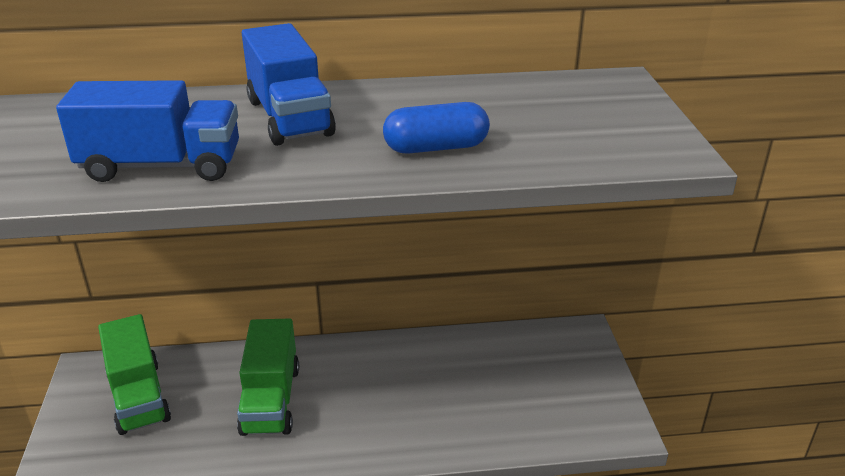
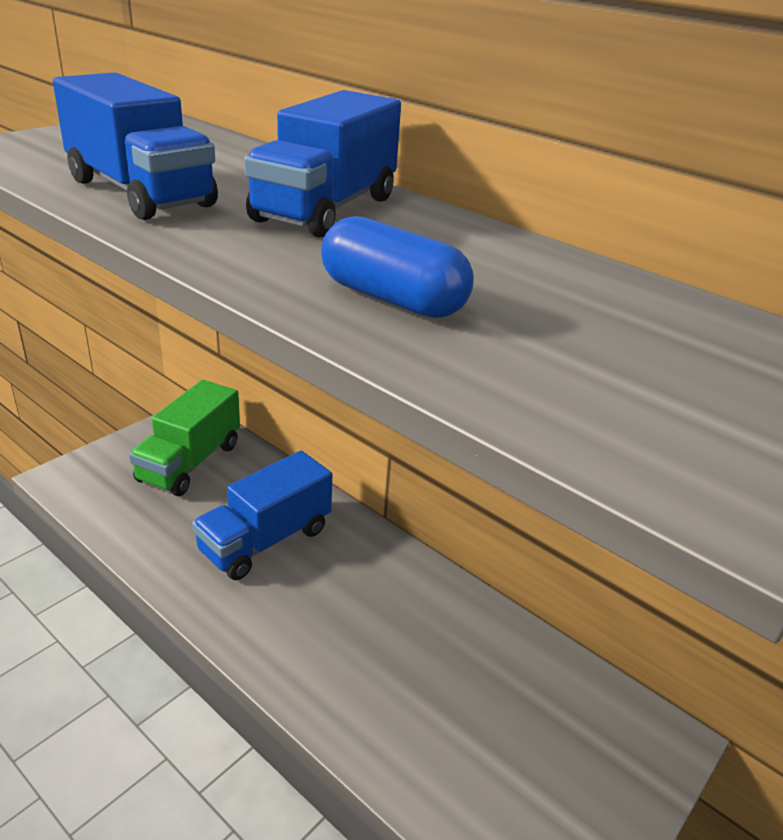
camera: 45 degrees right, 0 degrees up
green truck [237,318,299,436] -> blue truck [192,451,332,580]

